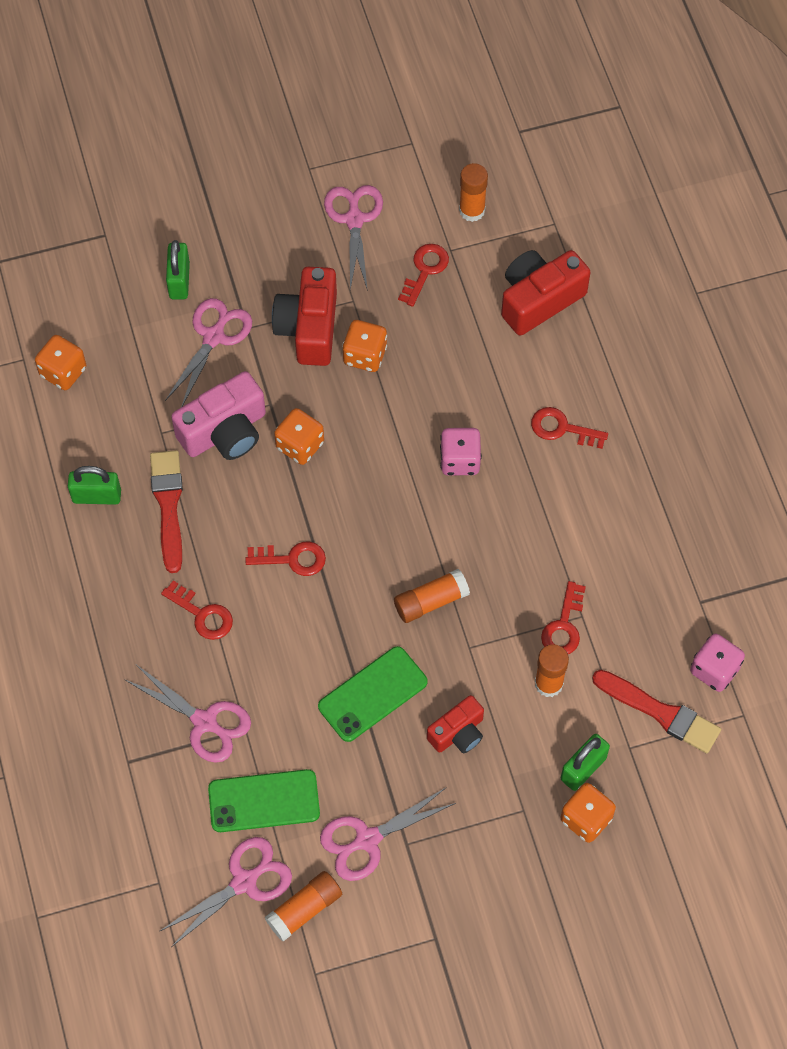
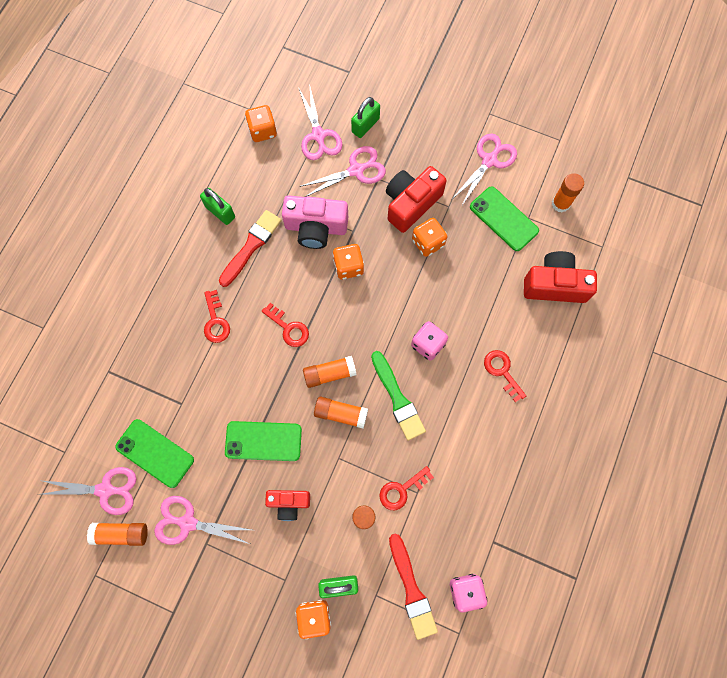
camera: 40 degrees right, 10 degrees up
pink scissors [124,665,251,763] -> pink scissors moved to [298,87,343,160]
red key [398,244,449,307] -> green phone [470,186,539,251]
none -> orange glue stick [303,356,357,388]
none -> green brush [371,351,426,441]

